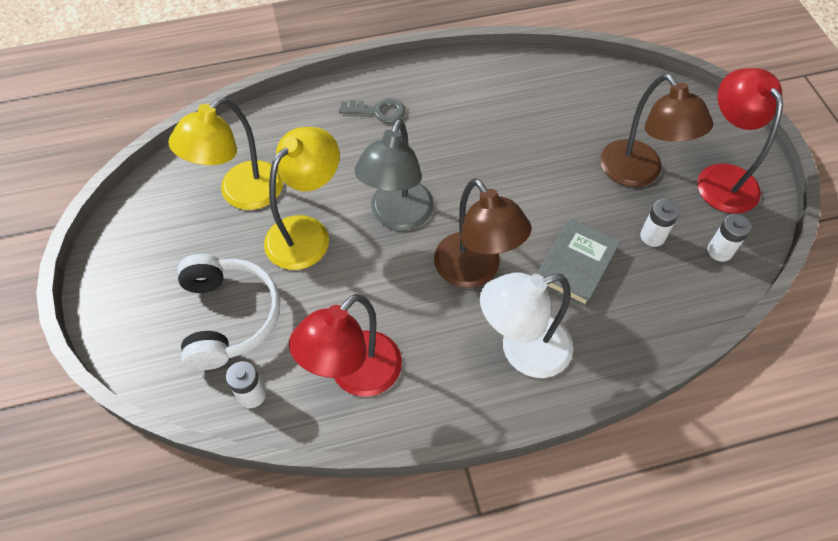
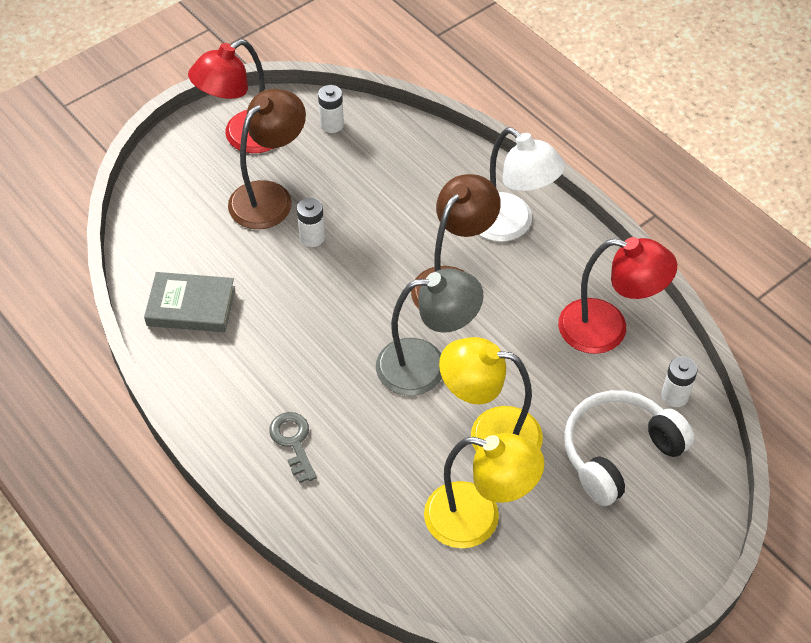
camera: 115 degrees left, 5 degrees down
grey book [536,218,620,307] -> grey book moved to [144,272,235,332]
white battery [640,199,680,247] -> white battery moved to [297,198,325,247]

